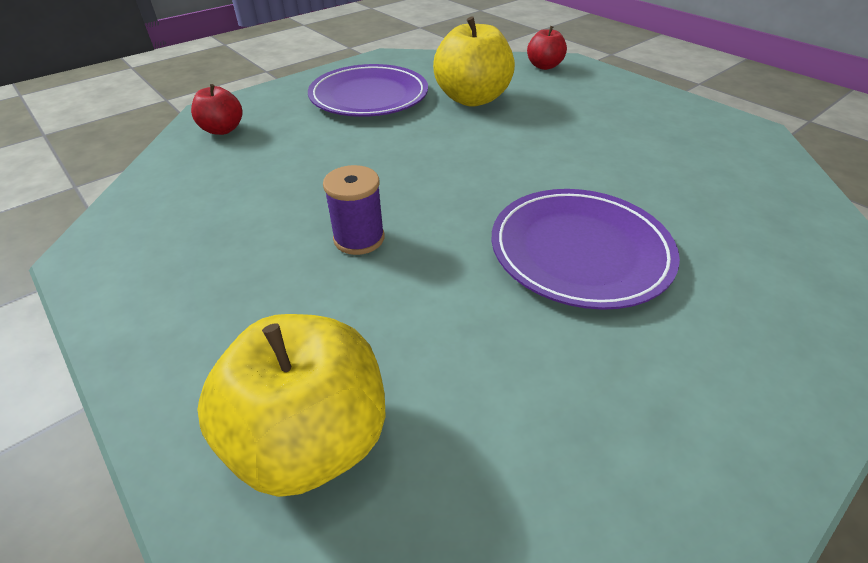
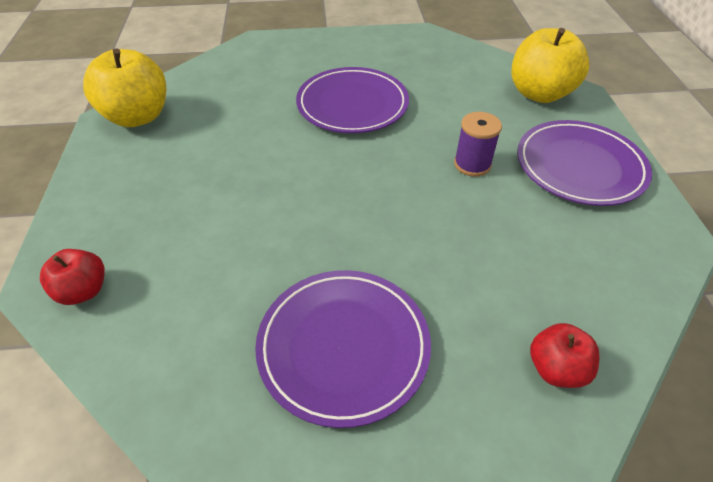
camera: 145 degrees left, 5 degrees up
yellow apple [433,16,515,107] -> yellow apple moved to [83,48,166,127]
none -> purple plate [517,120,652,206]

